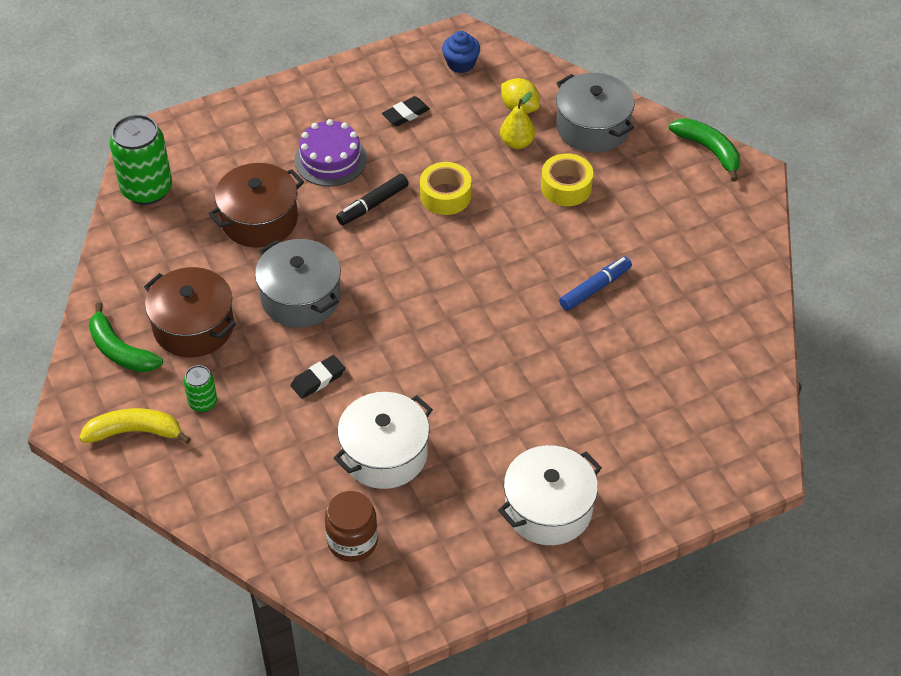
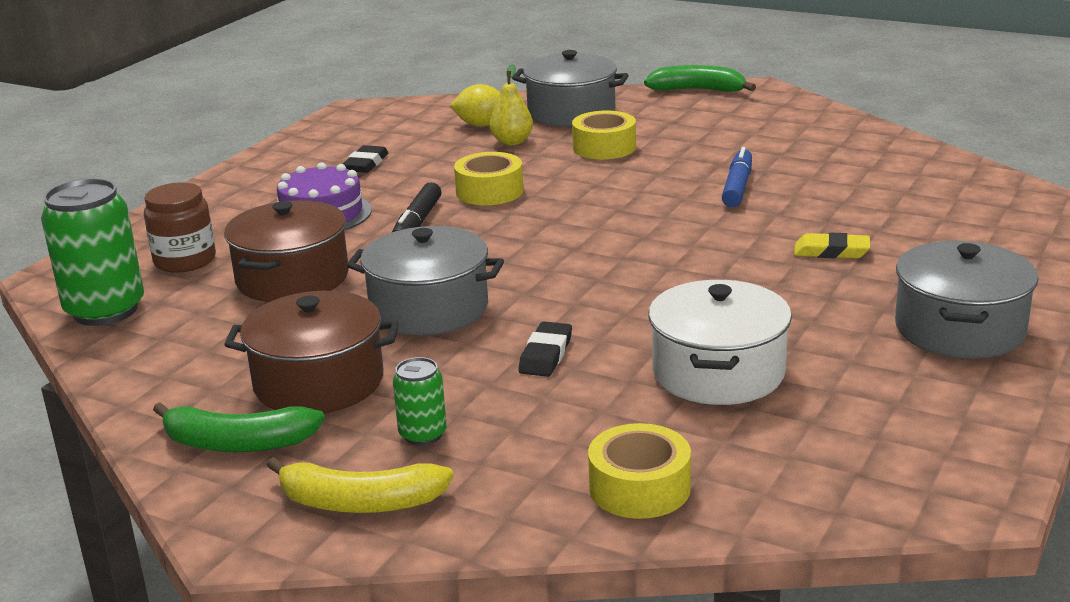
camera: 35 degrees left, 25 degrees down
yellow banana [79,408,191,444] -> yellow banana turned 135 degrees counterclockwise [266,457,454,513]
brown jar [325,491,378,562] -> brown jar moved to [144,182,216,273]
blue cupcake [442,31,480,73] -> none
white pot [498,445,602,545] -> grey pot [895,241,1039,359]
none -> yellow tape [588,423,691,519]
none -> yellow eraser [794,233,870,258]

